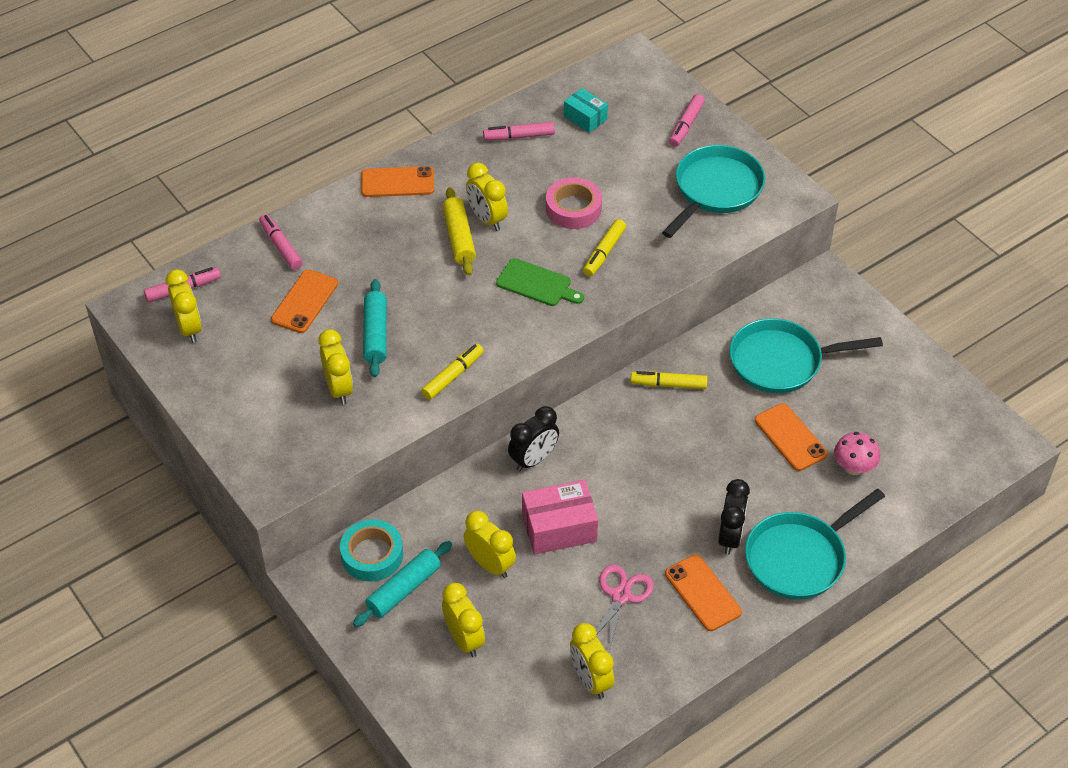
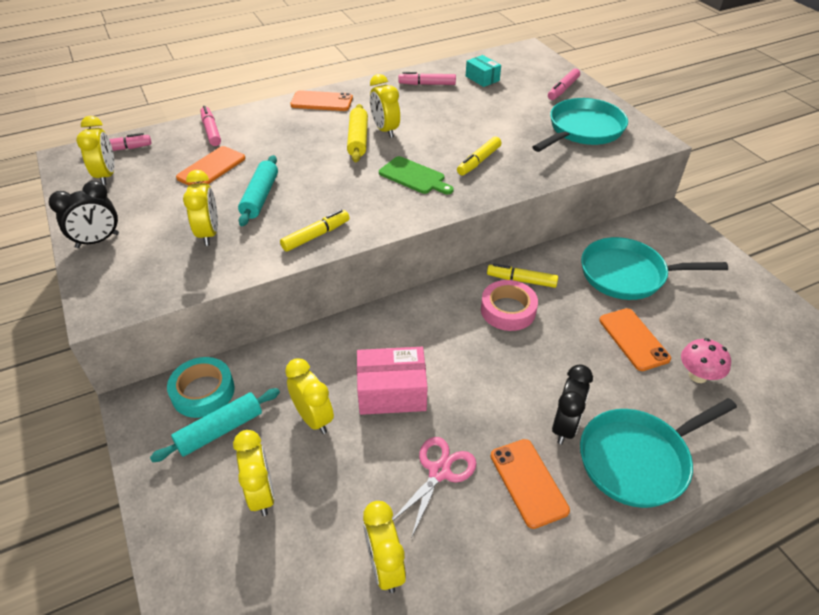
camera: 10 degrees right, 5 degrees down
black clock [508,406,559,471] -> black clock moved to [49,181,119,248]
pink tape [546,178,602,229] -> pink tape moved to [481,280,538,331]

